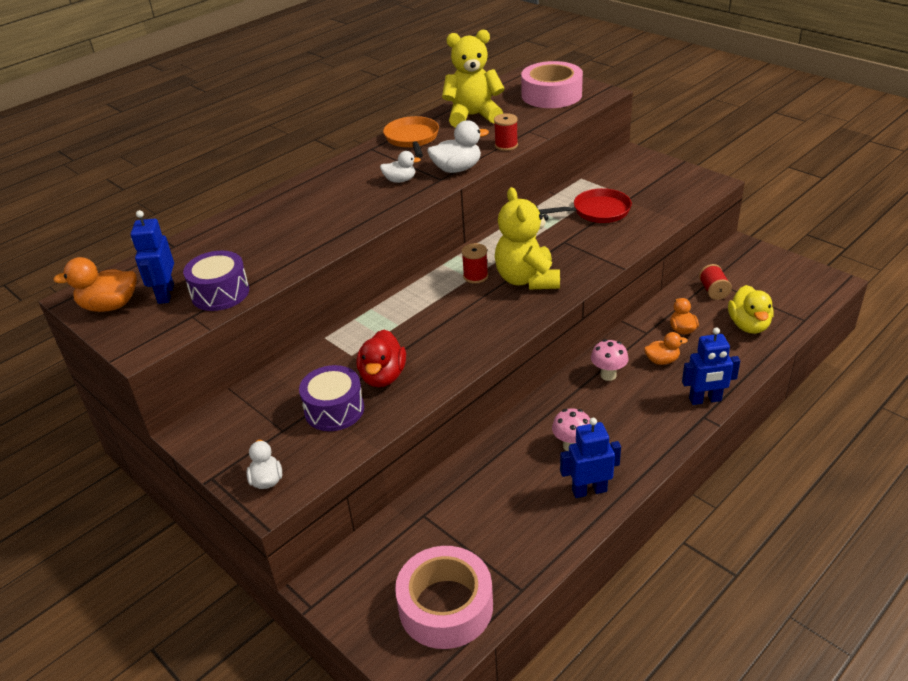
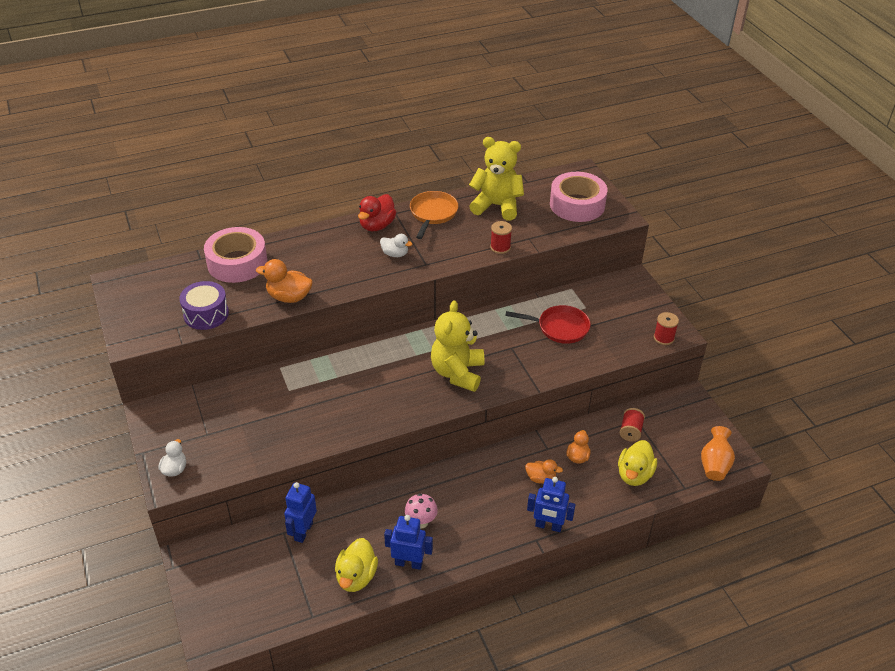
camera: 20 degrees right, 5 degrees up
orange duck [53,257,137,312] -> orange duck moved to [256,259,313,303]
blue robot [131,210,174,304] -> blue robot moved to [284,482,317,543]
purple drum [299,365,364,431] -> none
red duck [356,329,406,387] -> red duck moved to [358,194,396,231]
pink tape [395,546,493,649] -> pink tape moved to [204,227,267,283]
white duck [427,120,489,173] -> none
red spool [462,243,488,284] -> red spool moved to [654,312,679,345]
pink mushroom [591,339,628,381] -> none
none -> yellow duck [335,538,378,592]
none -> orange vase [701,426,735,481]

